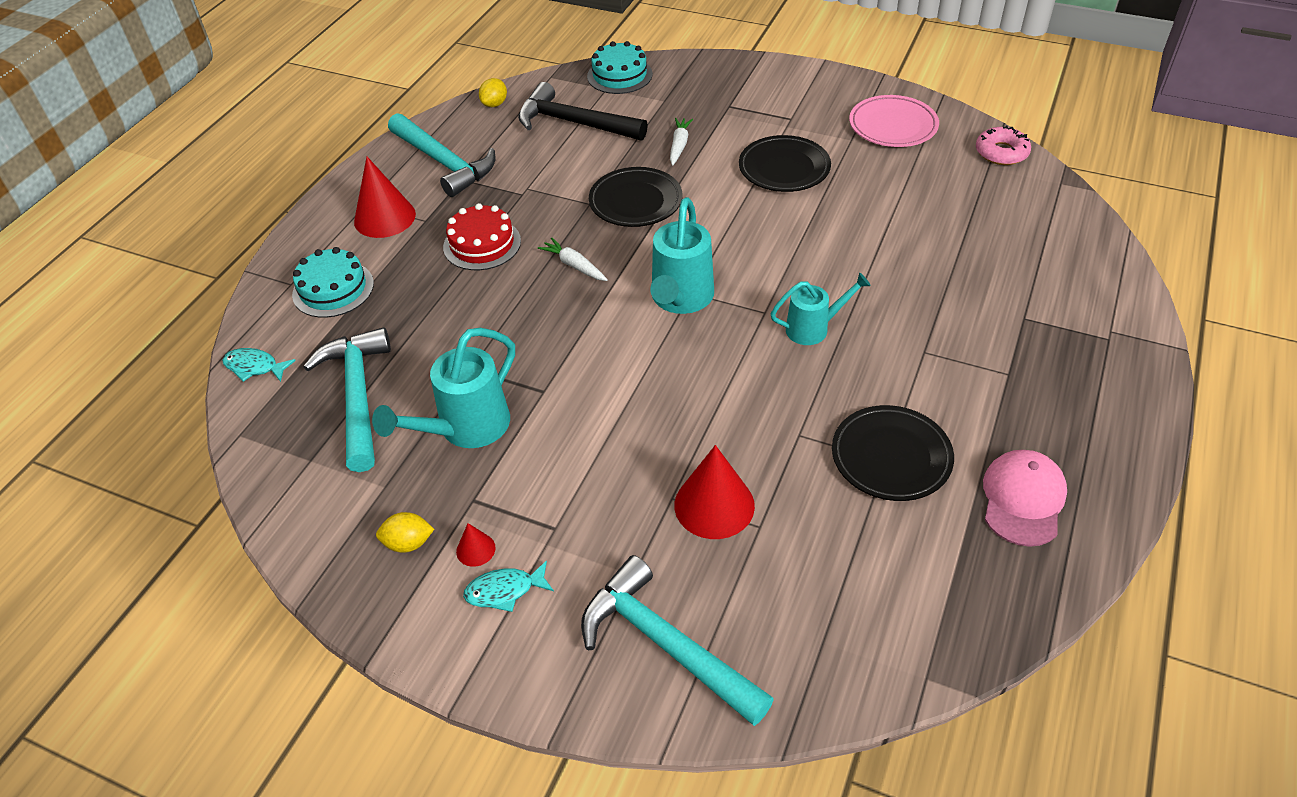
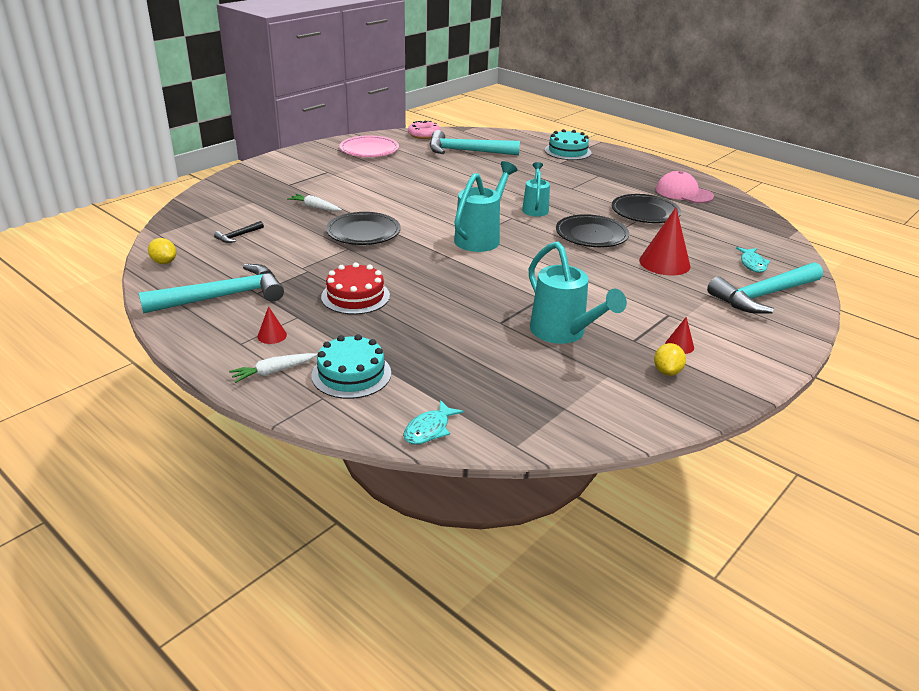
camera: 75 degrees left, 15 degrees down
turquoise hammer [304,327,391,472] -> turquoise hammer moved to [430,130,520,155]
red cone [354,157,416,238] -> red cone [257,306,287,344], size x0.48
turquoise fish [463,560,554,612] -> turquoise fish moved to [736,247,770,273]
black hammer [518,82,648,141] -> black hammer [214,221,264,243], size x0.42
white carrot [538,238,608,281] -> white carrot moved to [229,353,317,383]
turquoise cake [587,41,653,94] -> turquoise cake moved to [545,129,591,160]
turquoise watering can [650,197,714,314] -> turquoise watering can turned 90 degrees counterclockwise [454,161,518,252]
black plate [739,135,831,192] -> black plate moved to [556,214,629,247]

